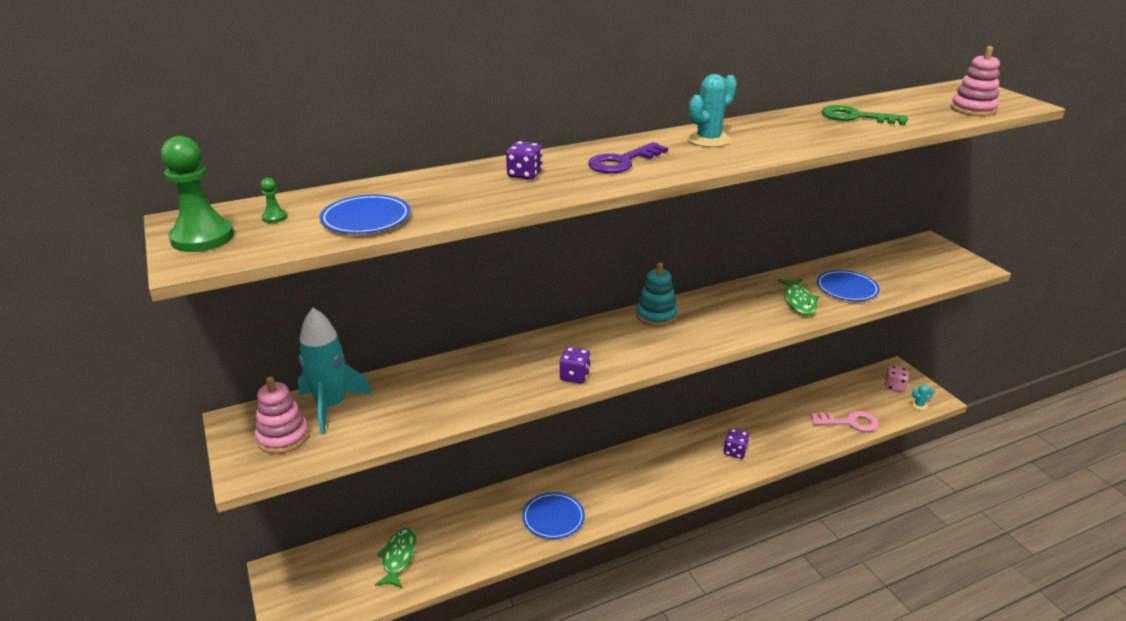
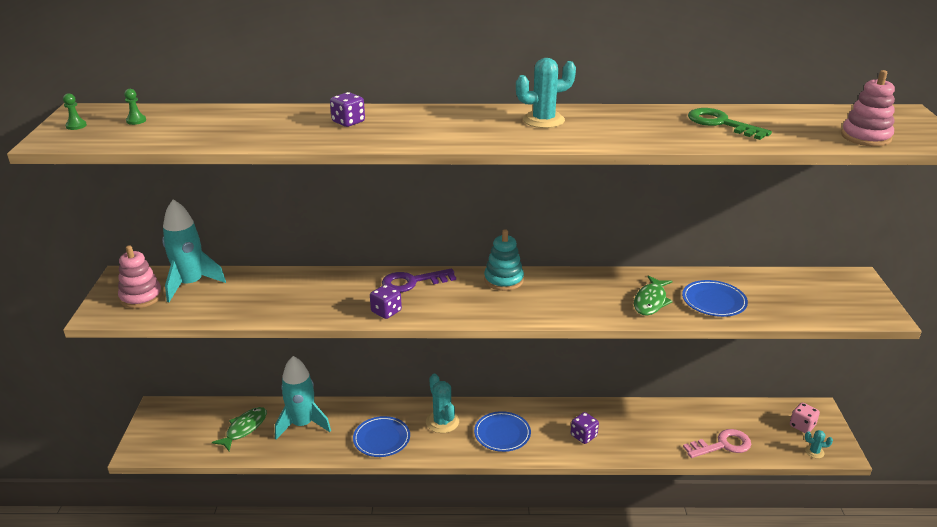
camera: 25 degrees right, 0 degrees up
green pawn [161,136,234,252] -> green pawn [63,93,87,130], size x0.42
blue plate [320,194,411,234] -> blue plate moved to [474,411,531,452]
purple key [588,142,668,174] -> purple key moved to [382,269,456,292]
pink key [811,411,879,432] -> pink key turned 45 degrees counterclockwise [683,429,751,458]
none -> turquoise rocket [275,356,331,439]
none -> turquoise cactus [426,374,459,433]

